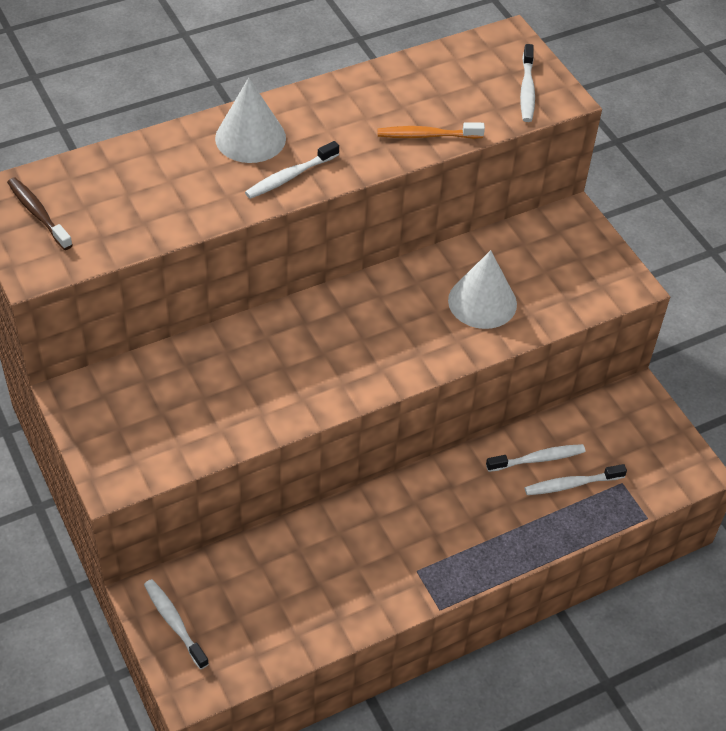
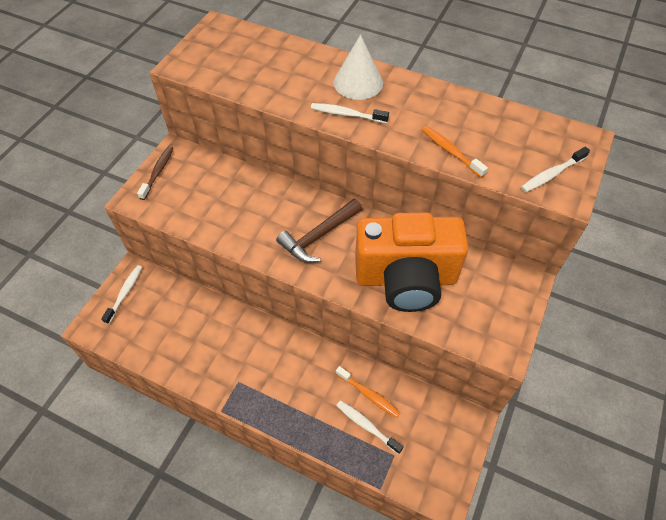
camera: 55 degrees right, 5 degrees up
brown toothbrush [7,177,73,250] -> brown toothbrush moved to [137,146,174,200]
white cone [448,250,517,329] -> orange camera [355,213,468,312]
white toothbrush [486,444,585,472] -> orange toothbrush [336,366,401,418]
none -> brown hammer [276,199,362,263]

